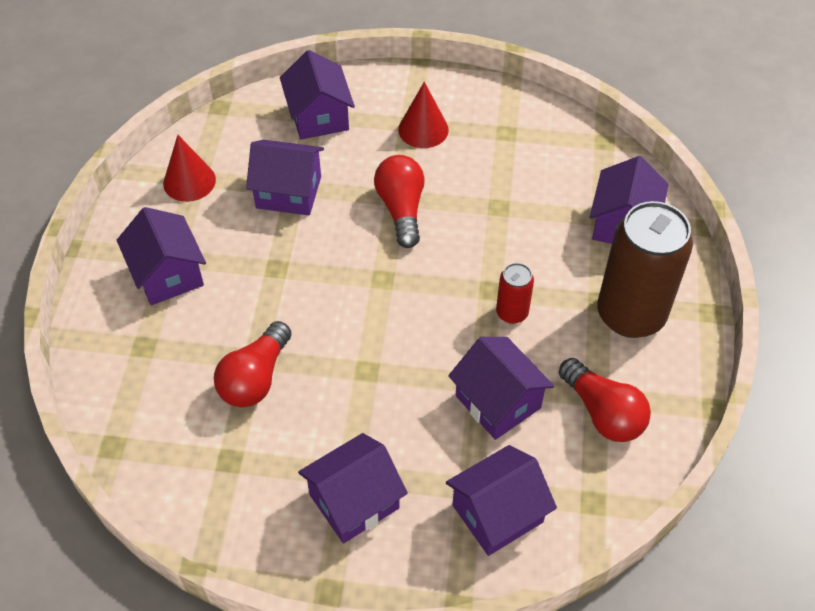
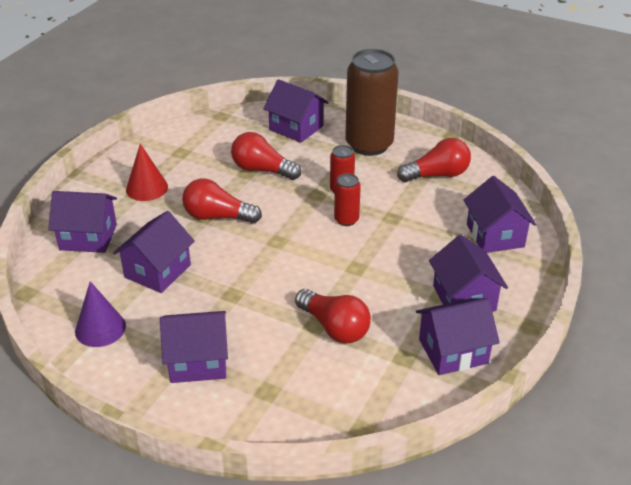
camera: 70 degrees left, 15 degrees down
red cone [163,135,216,202] -> purple cone [75,281,126,347]
purple house [448,337,554,440] -> purple house moved to [416,298,500,375]
none -> red light bulb [231,132,301,180]
none -> red can [334,173,361,226]

